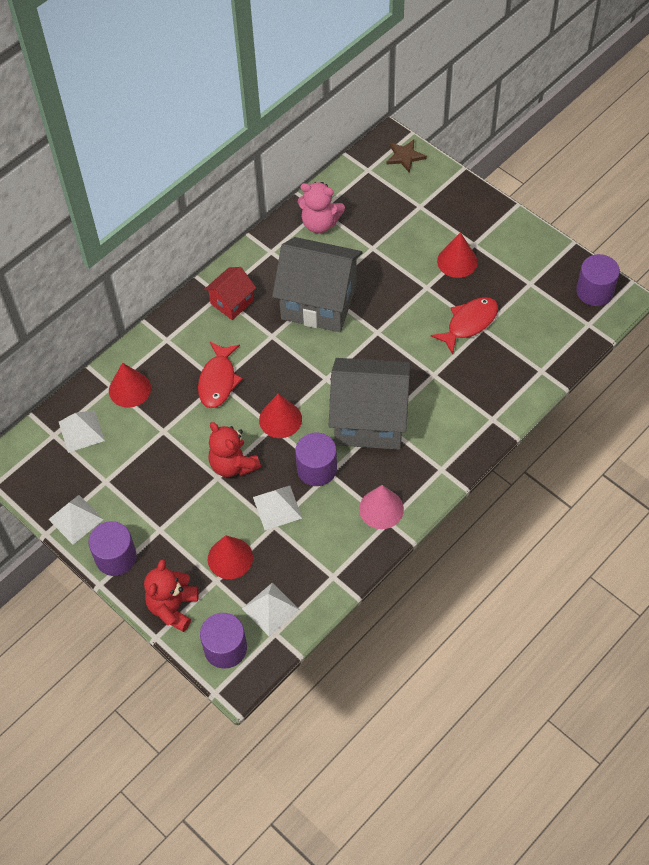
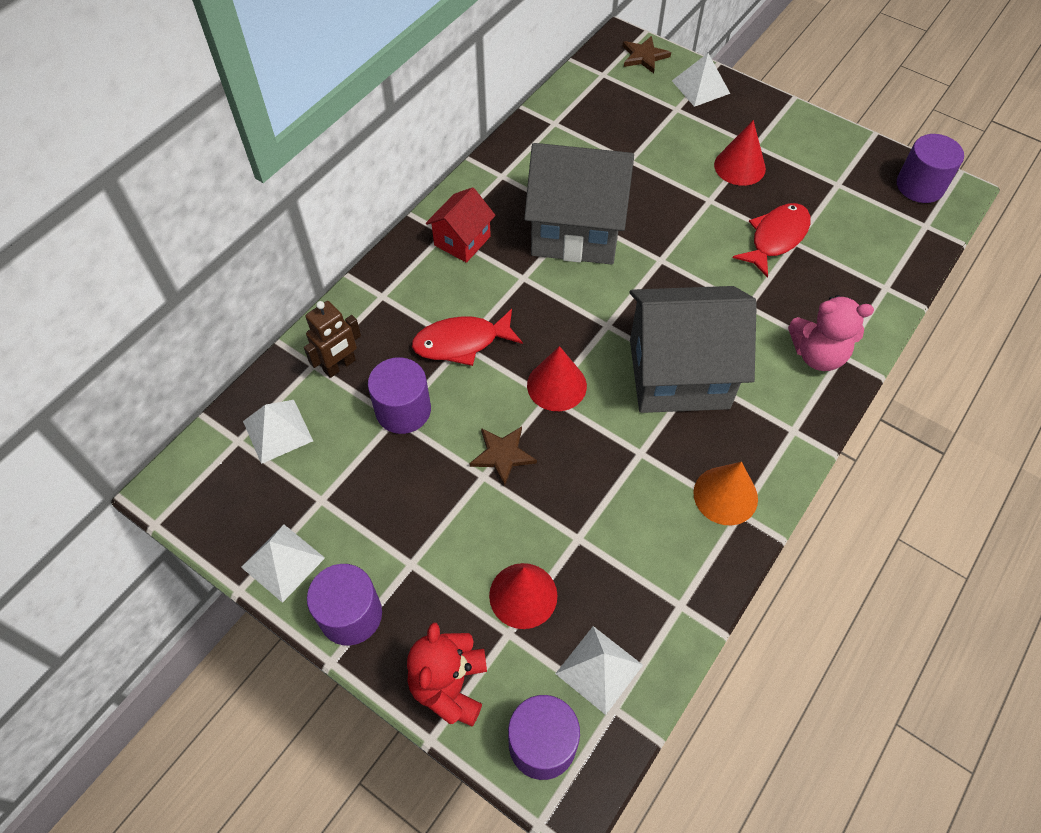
camera: 10 degrees left, 0 degrees up
red cone [109,363,151,408] -> brown robot [304,301,361,378]
red fish [198,342,243,408] -> red fish turned 75 degrees clockwise [412,309,523,366]
red teddy bear [208,422,261,477] -> brown star [469,426,537,487]
white pyramid [253,486,302,530] -> white pyramid moved to [672,53,730,107]
purple cylinder [295,432,337,486] -> purple cylinder moved to [368,357,431,434]
pink teddy bear [298,182,345,233] -> pink teddy bear moved to [788,295,874,371]
pink cone [359,485,404,529] -> orange cone [693,462,758,525]

